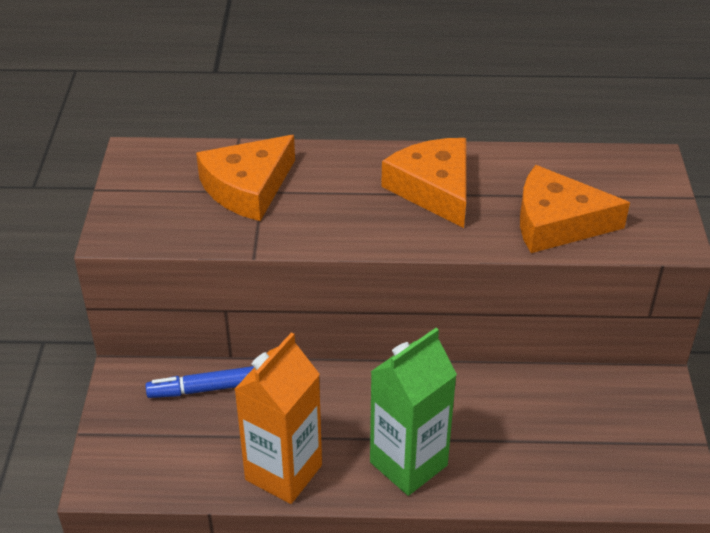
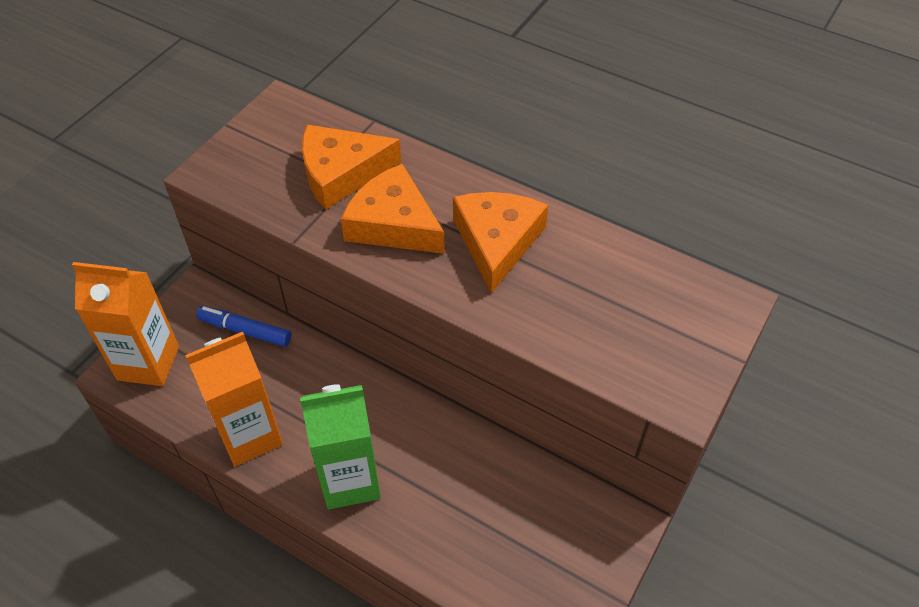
camera: 30 degrees right, 10 degrees up
orange cheese [520,165,630,253] -> orange cheese moved to [341,164,445,254]
none -> orange carton [72,262,179,386]

